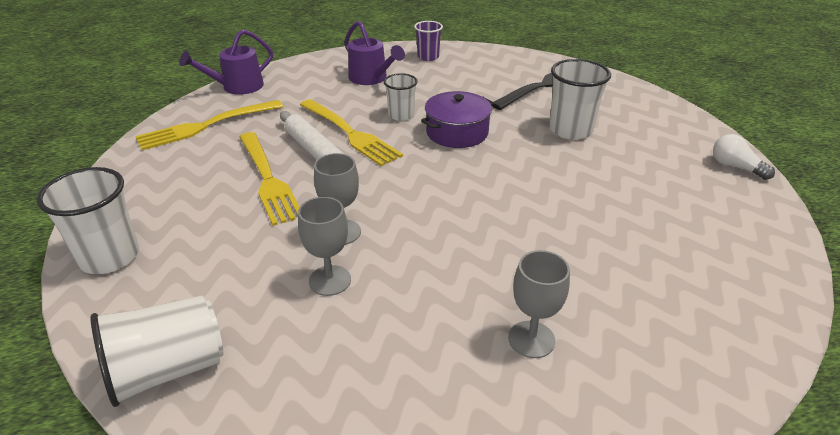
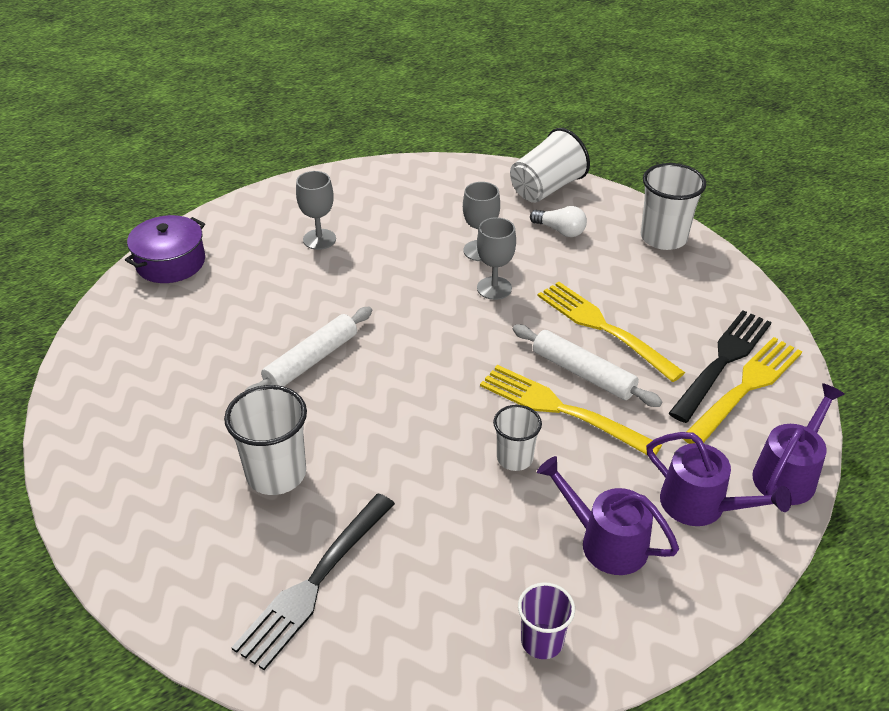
camera: 165 degrees right, 5 degrees up
purple pot [421,91,493,148] -> purple pot moved to [125,215,205,283]
white light bulb [713,134,775,180] -> white light bulb moved to [530,206,587,237]
none -> white rolling pin [245,307,372,391]
none -> purple watering can [646,432,792,526]
none -> black fork [669,310,772,423]

